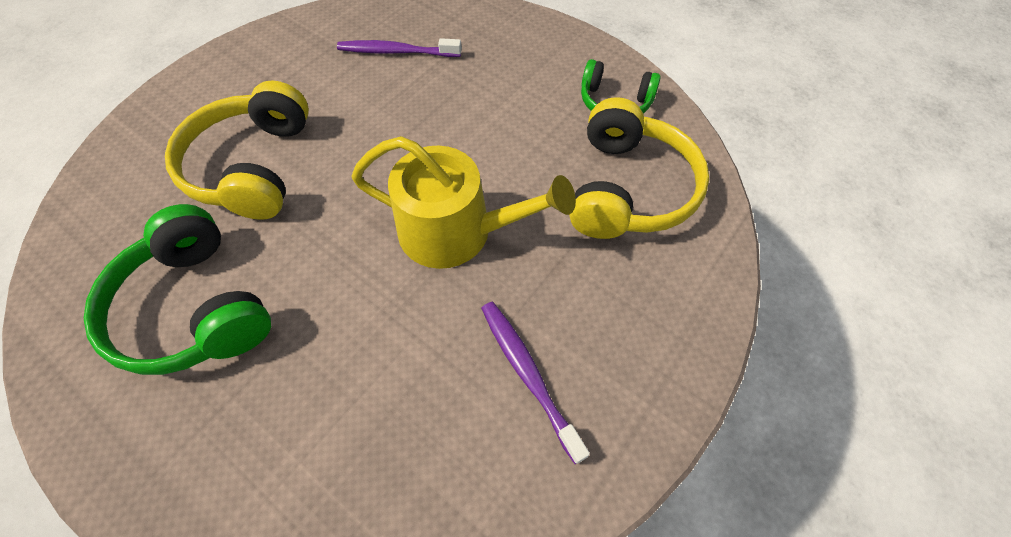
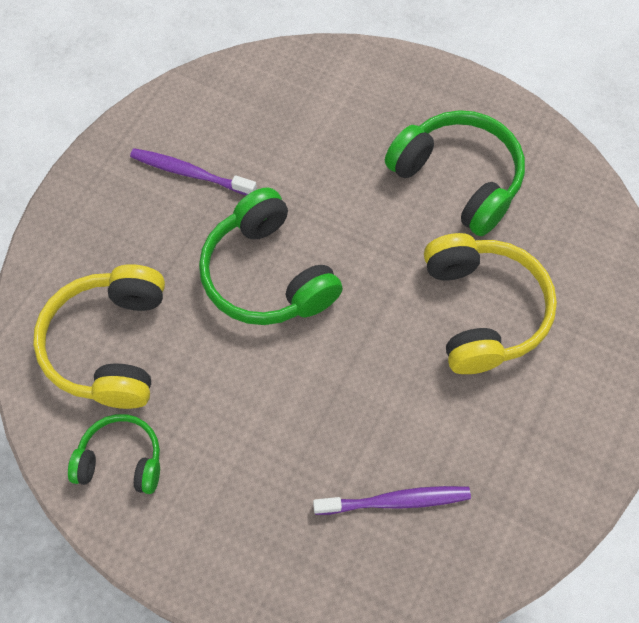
camera: 170 degrees right, 5 degrees up
yellow watering can [351,136,576,269] -> green headphones [199,187,343,325]
purple toothbrush [481,302,590,464] -> purple toothbrush turned 150 degrees clockwise [130,148,257,195]

